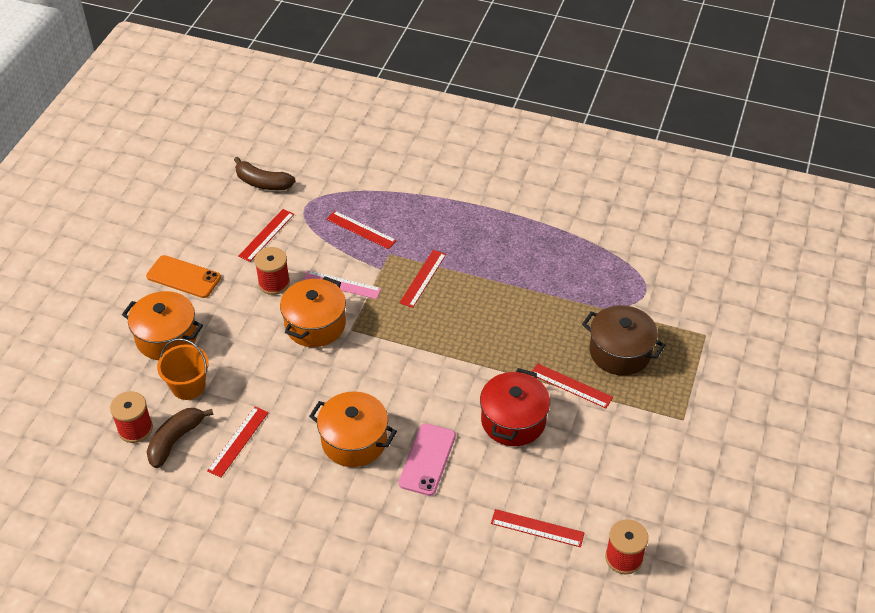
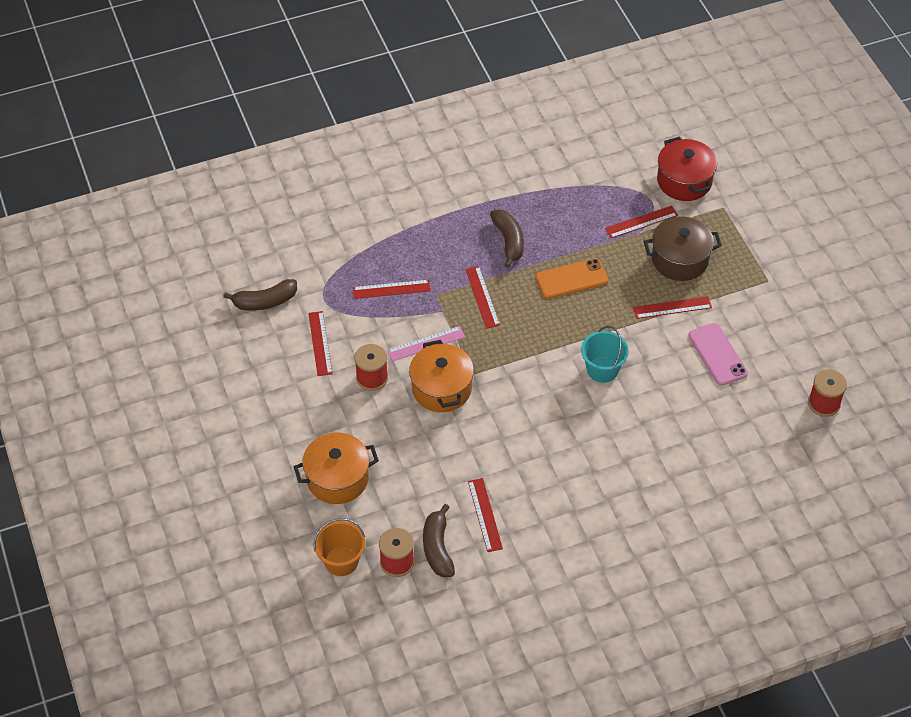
camera: 40 degrees left, 5 degrees up
orange phone [146,255,221,298] -> orange phone moved to [535,258,608,299]
orange bucket [157,338,209,400] -> orange bucket moved to [314,518,365,576]
orange pot [309,391,397,467] -> none
pink phone [398,423,456,496] -> pink phone moved to [689,323,748,386]
red pot [480,368,550,446] -> red pot moved to [657,137,717,201]
red ruler [491,509,585,547] -> red ruler moved to [605,206,678,238]
none -> brown banana [490,209,524,268]
none -> turquoise bucket [581,326,629,383]

